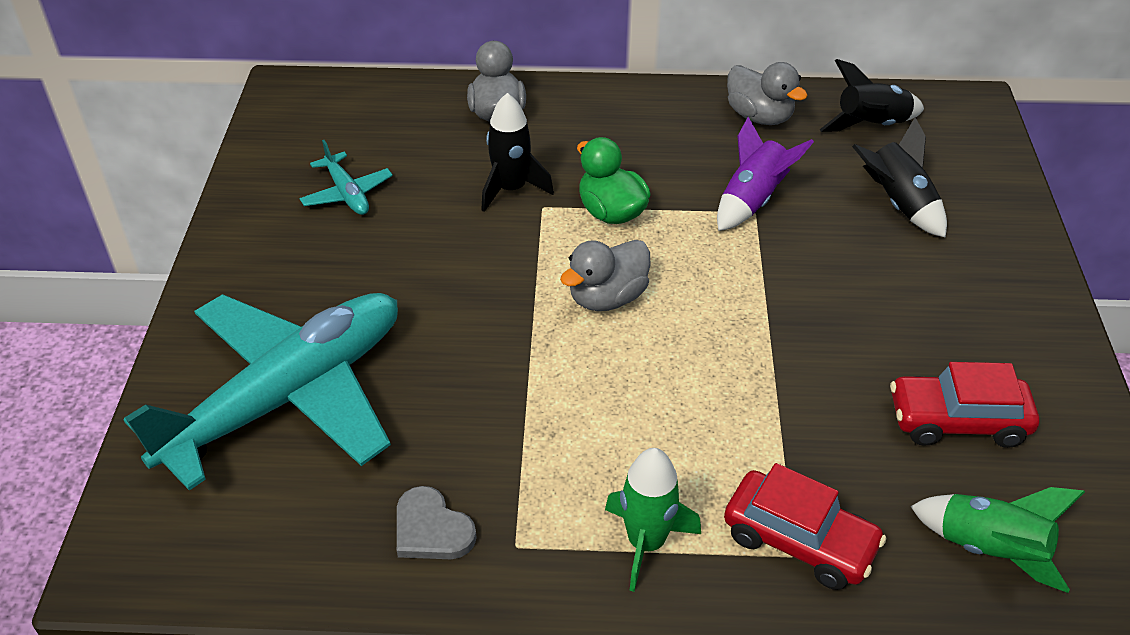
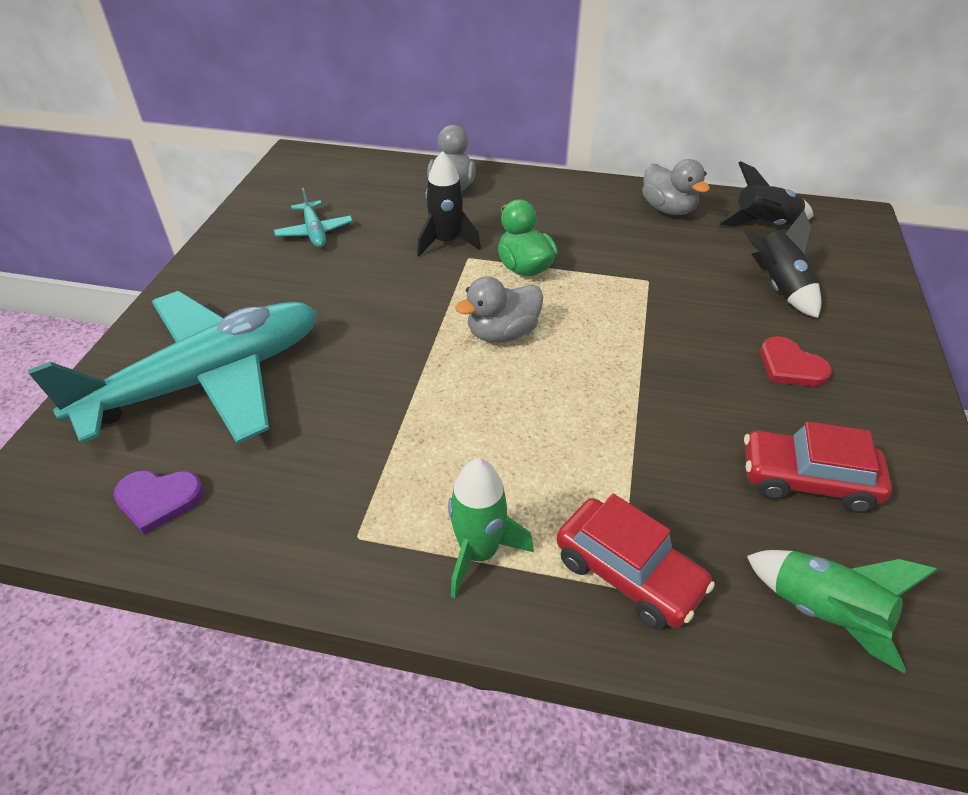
camera: 10 degrees right, 0 degrees up
grey heart [397,486,477,559] -> none
purple rocket [717,117,814,231] -> none
none -> purple heart [113,470,204,535]
none -> red heart [760,336,832,387]

